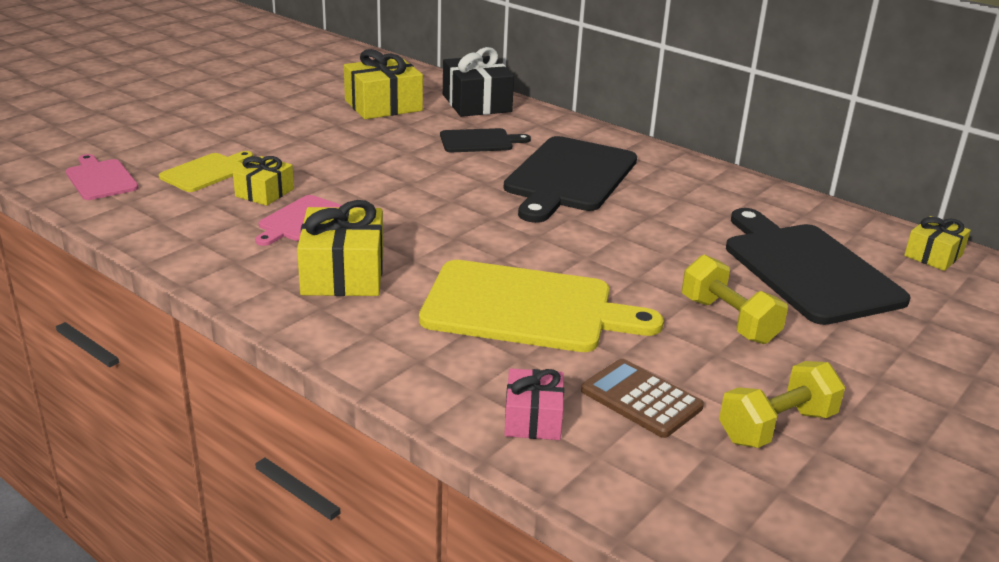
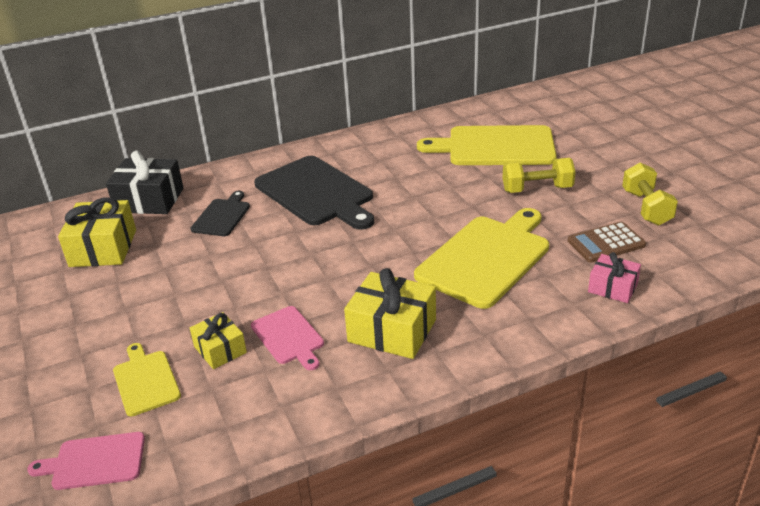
camera: 60 degrees left, 5 degrees up
black cutting board [726,208,910,325] -> yellow cutting board [417,125,557,165]
yellow gift [904,216,971,271] -> none

